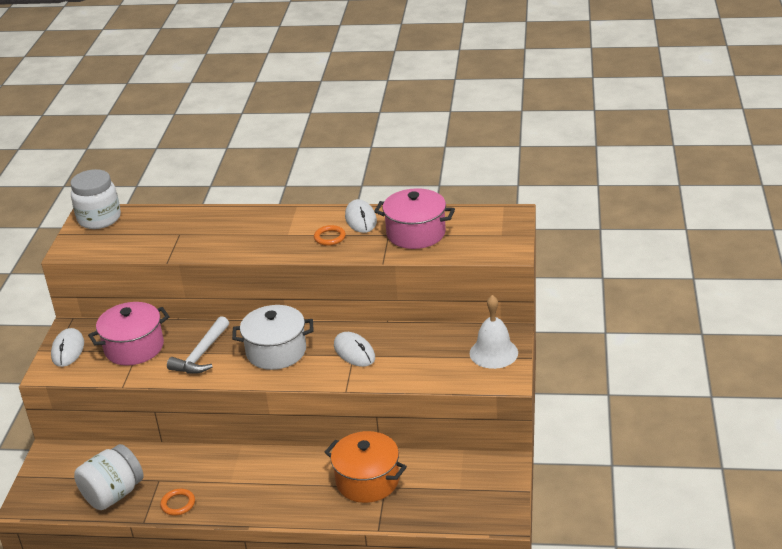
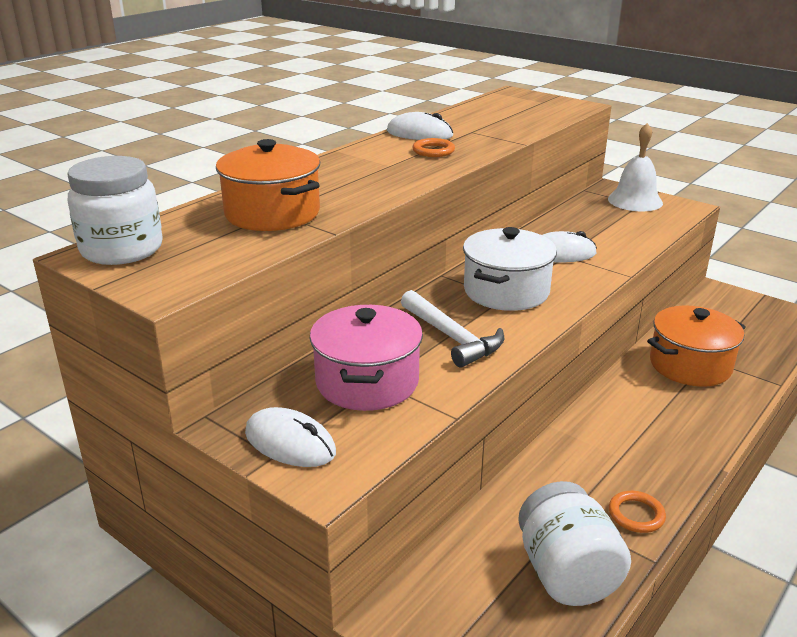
camera: 60 degrees left, 5 degrees down
pink pot [374,188,455,249] -> none
none -> orange pot [216,139,320,231]

